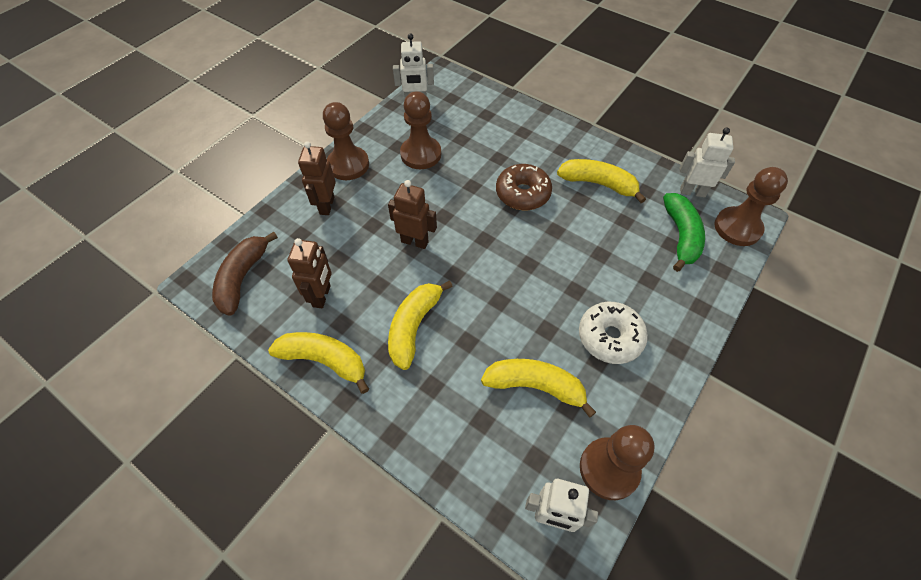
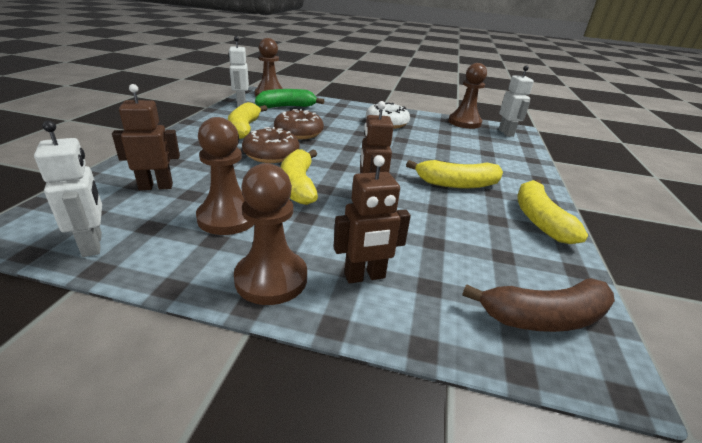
camera: 115 degrees left, 25 degrees down
brown robot [288,238,332,308] -> brown robot moved to [112,84,180,190]
yellow banana [481,359,596,418] -> yellow banana moved to [281,149,318,205]
none -> brown donut [274,109,324,139]

